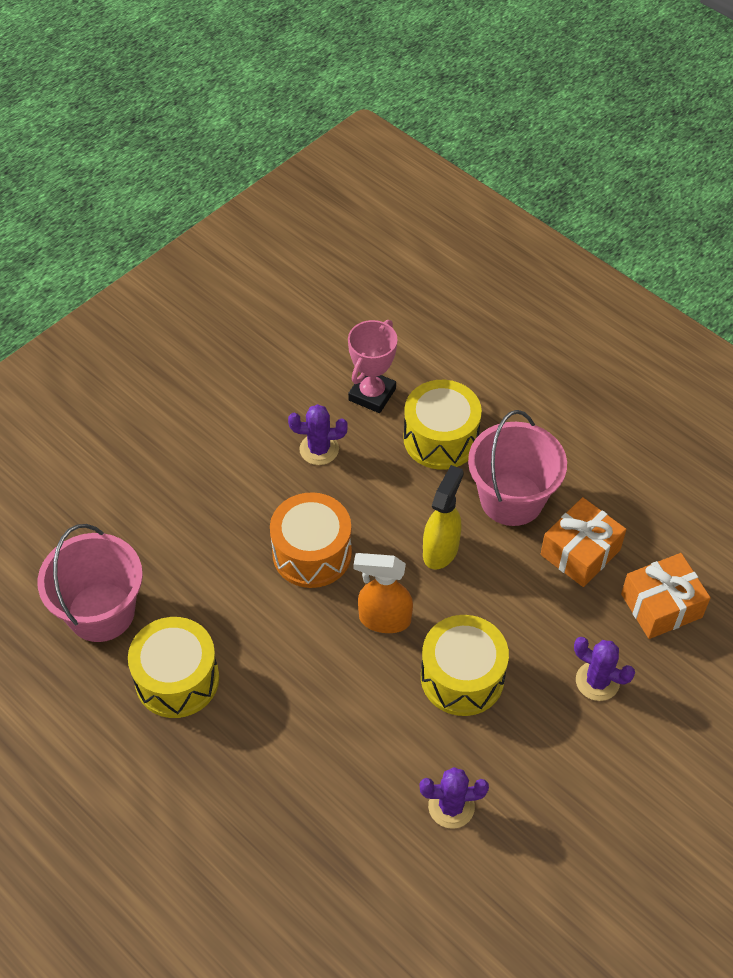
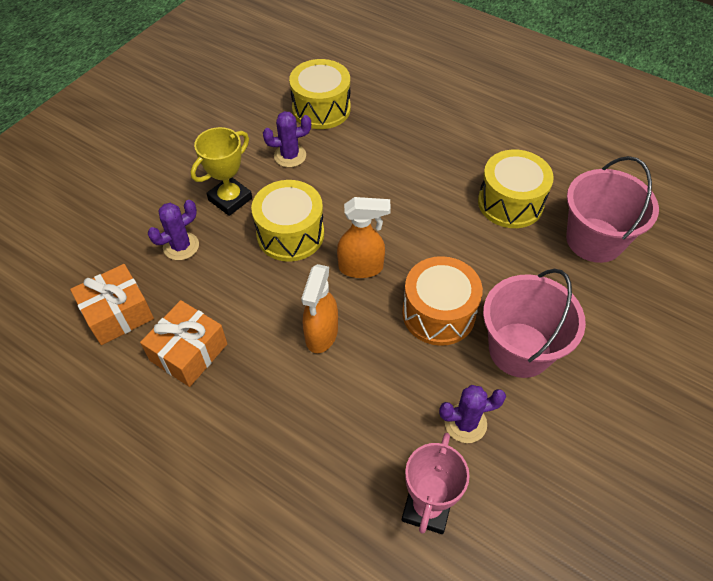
camera: 170 degrees right, 0 degrees up
yellow drum [404,380,482,470] -> yellow drum moved to [289,59,351,129]
yellow spray bottle [423,465,464,570] -> orange spray bottle [301,264,338,353]
pink bucket [468,410,567,526] -> pink bucket moved to [483,269,586,378]
purple cactus [574,637,635,701] -> purple cactus turned 60 degrees counterclockwise [148,200,199,260]
none -> yellow trophy [191,127,252,216]

